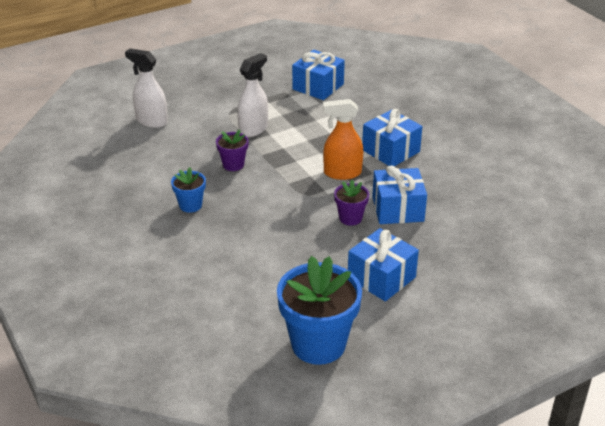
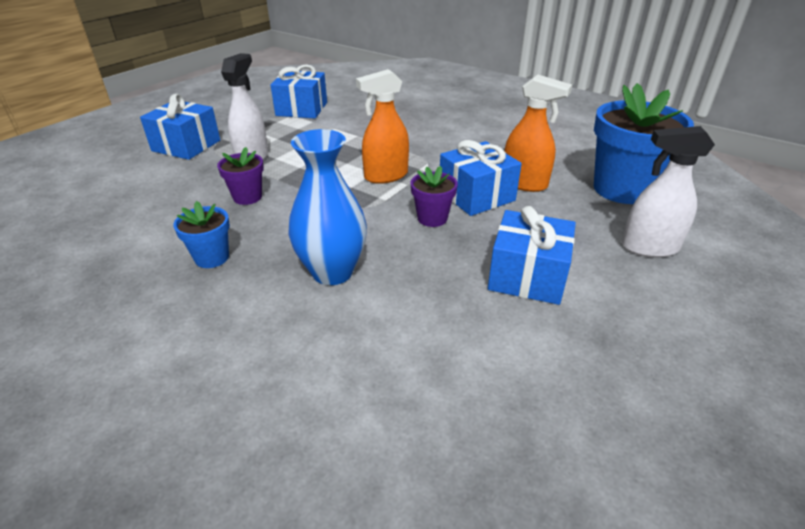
camera: 25 degrees left, 0 degrees up
white spray bottle [125,49,168,128] -> white spray bottle moved to [622,126,715,258]
blue flower pot [277,256,362,365] -> blue flower pot moved to [594,83,694,204]
blue gift [362,109,422,166] -> blue gift moved to [140,94,220,160]
none -> blue vase [288,129,367,285]
none -> orange spray bottle [504,74,572,192]

